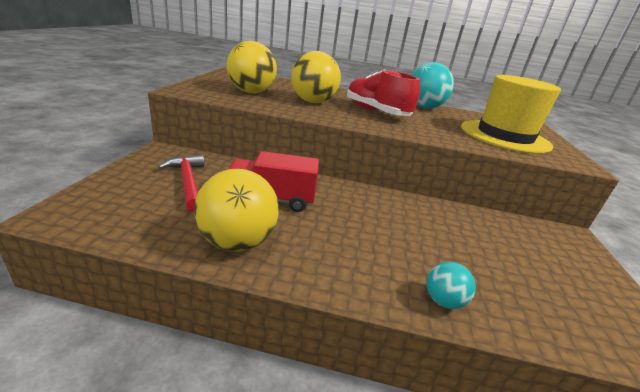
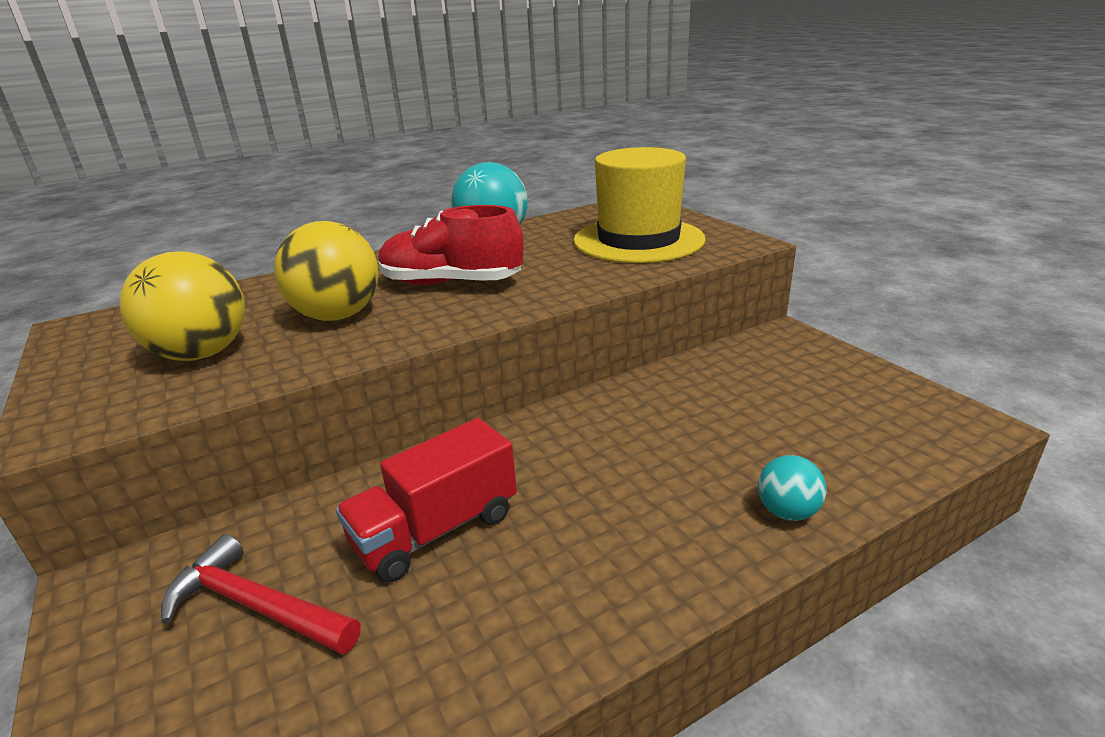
camera: 35 degrees left, 0 degrees up
yellow ball [194,169,279,252] -> none

